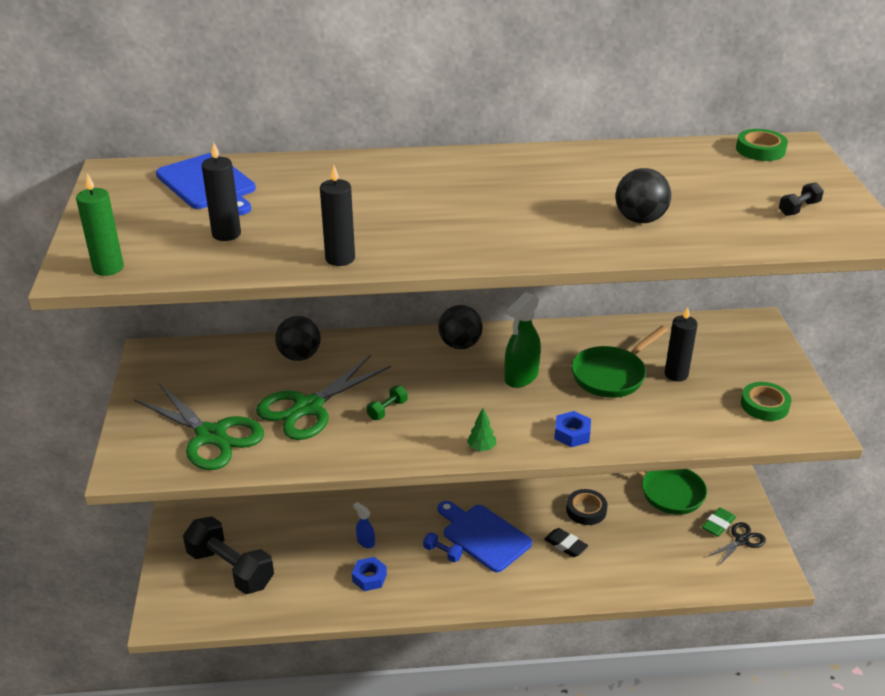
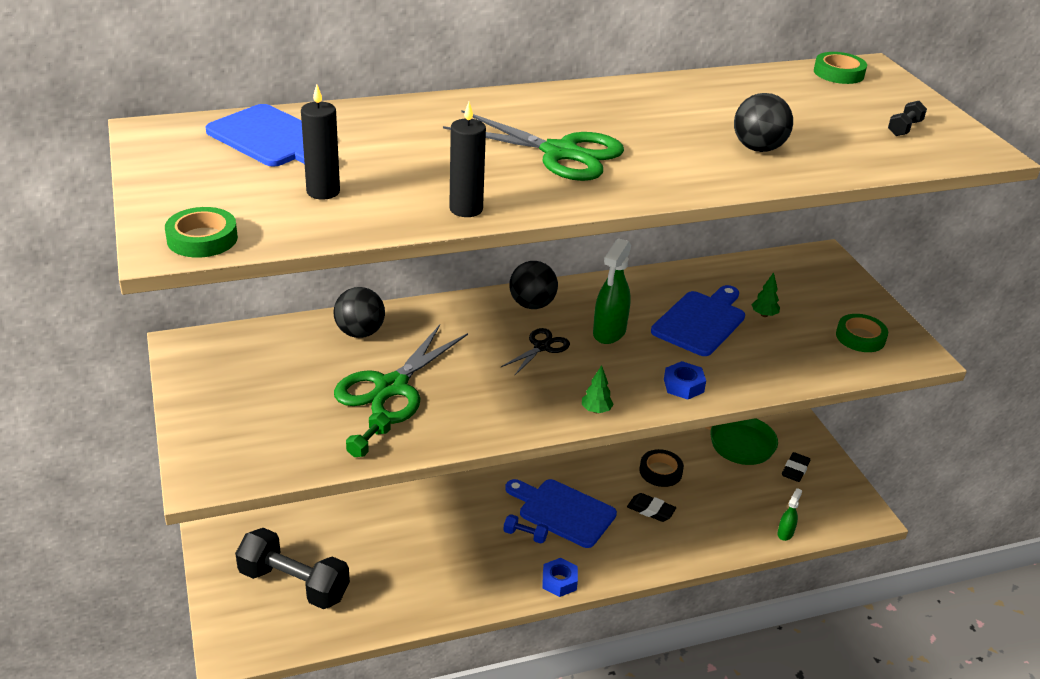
camera: 15 degrees left, 0 degrees up
green candle [76,173,124,276] -> green tape [165,207,238,258]
green scissors [134,383,264,470] -> green scissors moved to [443,110,624,181]
blue nut [352,557,387,591] -> blue nut moved to [543,558,578,597]
blue spray bottle [353,502,375,548] -> none
green dumbbell [367,385,407,420] -> green dumbbell moved to [346,412,391,457]
green pan [571,326,668,398] -> blue cutting board [651,285,745,356]
black candle [665,307,698,382] -> green tree [752,272,780,317]
green eraser [702,508,736,537] -> black eraser [782,452,810,482]
black scissors [707,522,766,566] -> black scissors moved to [501,328,570,376]
none -> green spray bottle [777,488,802,541]

